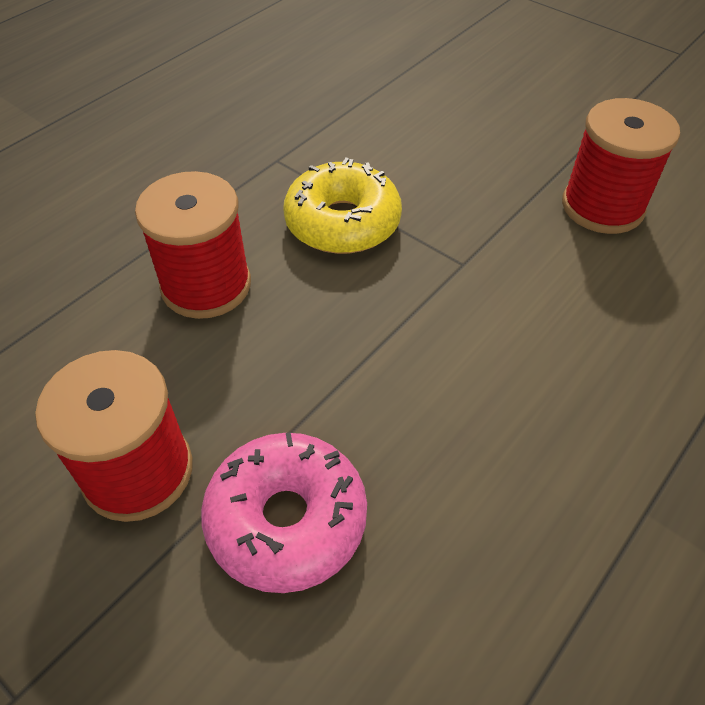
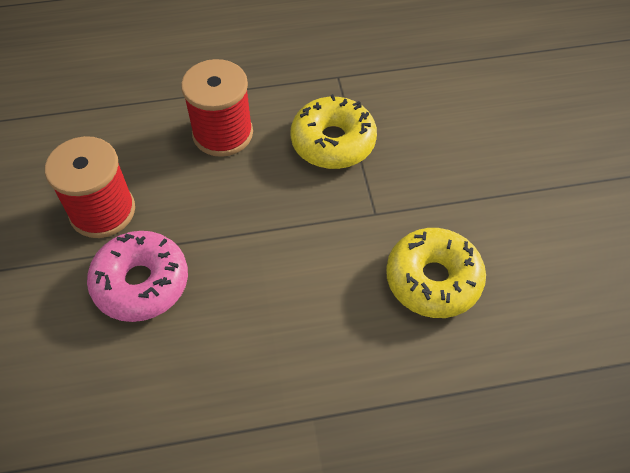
camera: 40 degrees right, 5 degrees up
red spool [562,98,680,234] -> none
none -> yellow donut [386,228,486,318]

